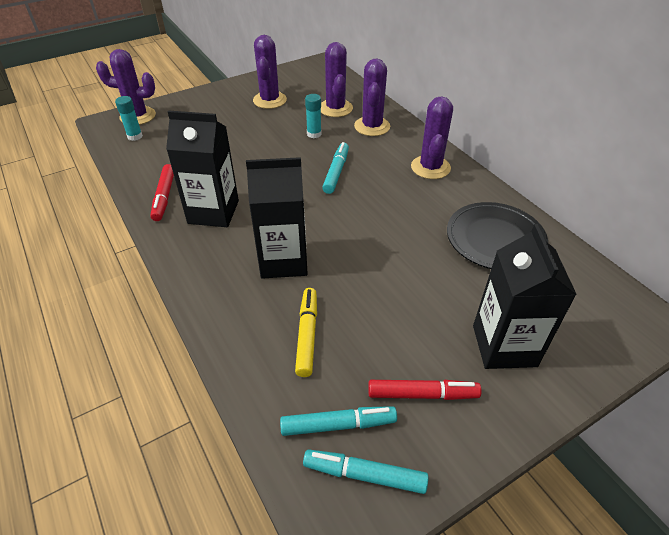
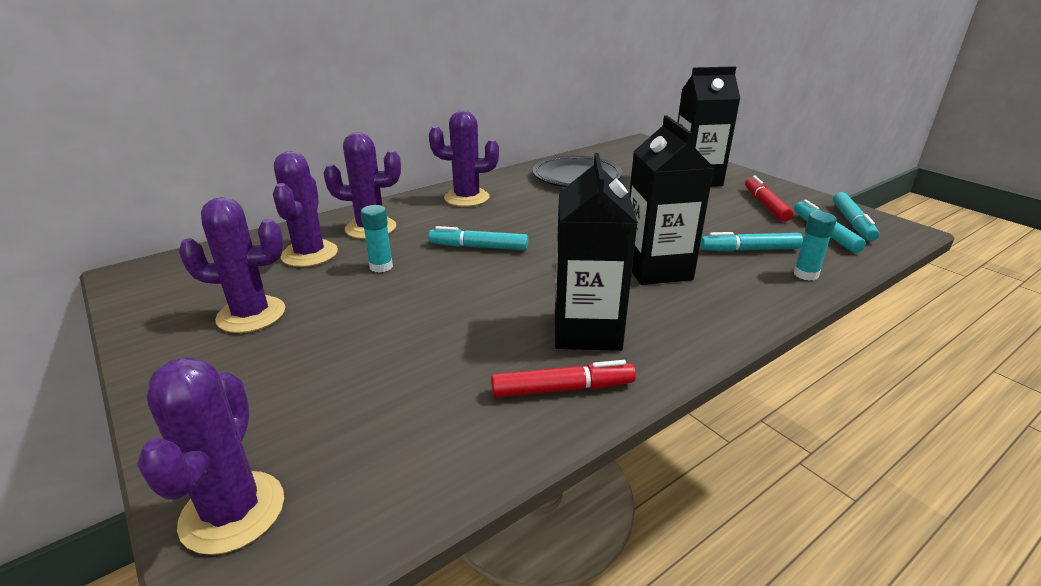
camera: 95 degrees left, 15 degrees down
turquoise glue stick [115,96,143,141] -> turquoise glue stick moved to [794,211,837,281]
yellow marker [295,288,317,377] -> turquoise marker [700,232,803,252]
purple cactus [321,42,353,117] -> purple cactus turned 75 degrees counterclockwise [273,151,338,267]

